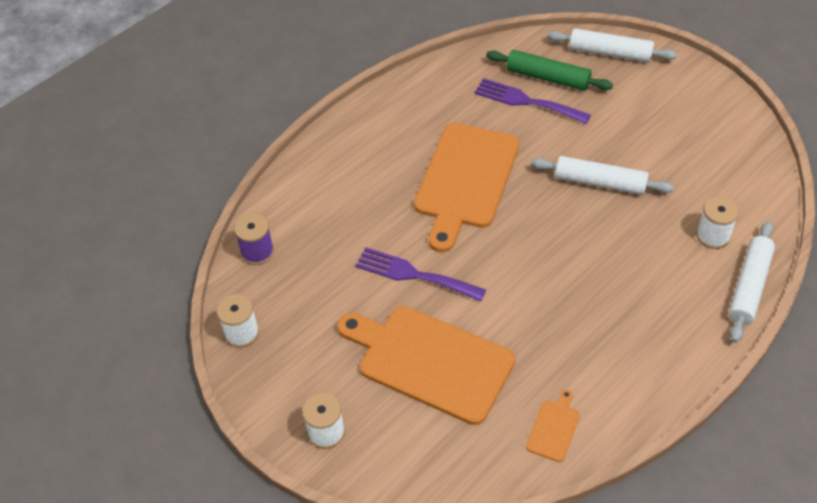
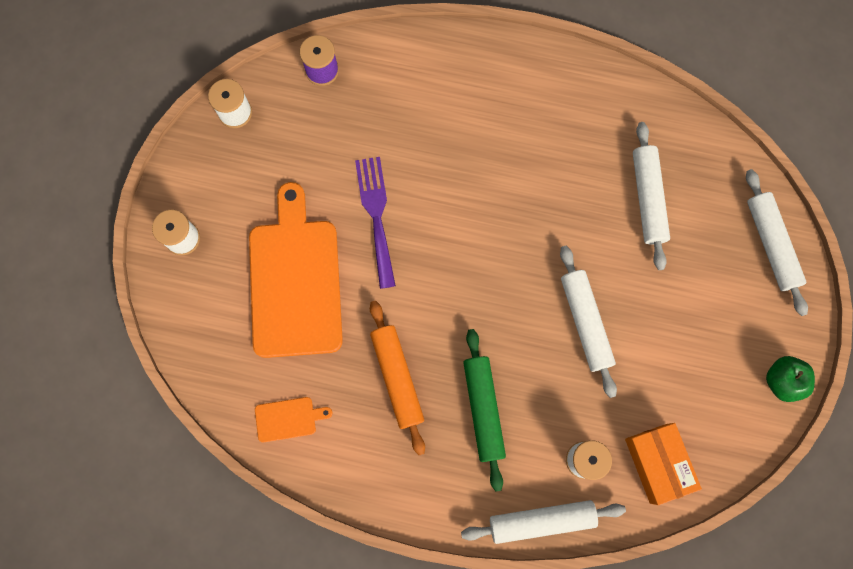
camera: 55 degrees right, 25 degrees up
orange cutting board [414,123,519,252] -> none
purple fork [475,78,591,124] -> white rolling pin [633,122,670,270]
green rolling pin [486,50,613,91] -> green rolling pin moved to [463,329,506,492]
none -> orange rolling pin [370,301,425,455]
none -> orange box [625,423,702,505]
none -> green apple [766,356,815,402]

